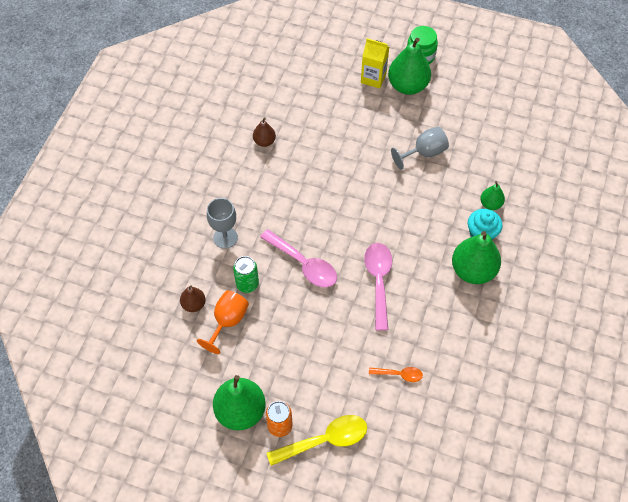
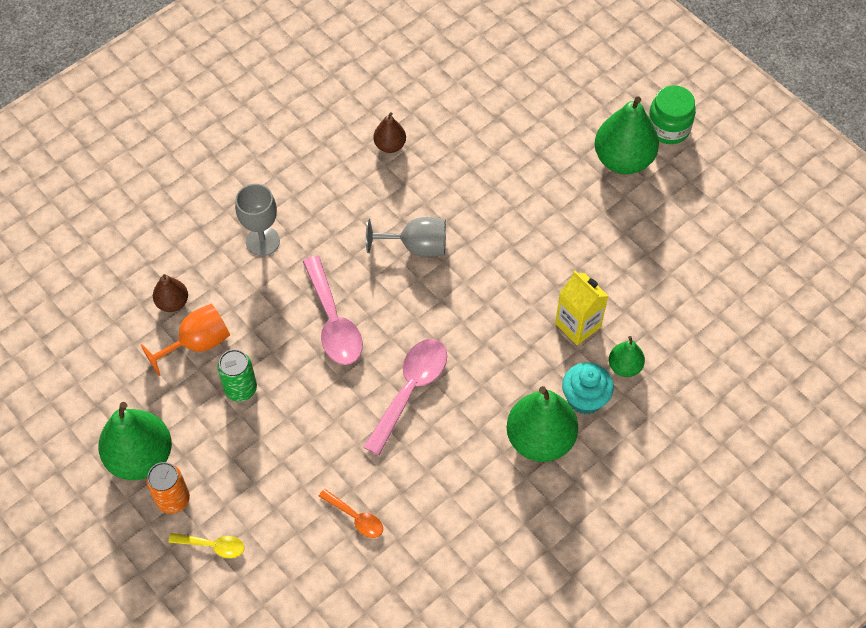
camera: 30 degrees right, 0 degrees up
green can [233,256,259,293] -> green can moved to [217,349,257,402]
yellow spoon [267,415,367,466] -> yellow spoon [168,533,245,558], size x0.54
yellow carton [361,38,389,88] -> yellow carton moved to [555,270,608,345]
grey goblet [391,127,449,170] -> grey goblet moved to [366,217,446,257]

